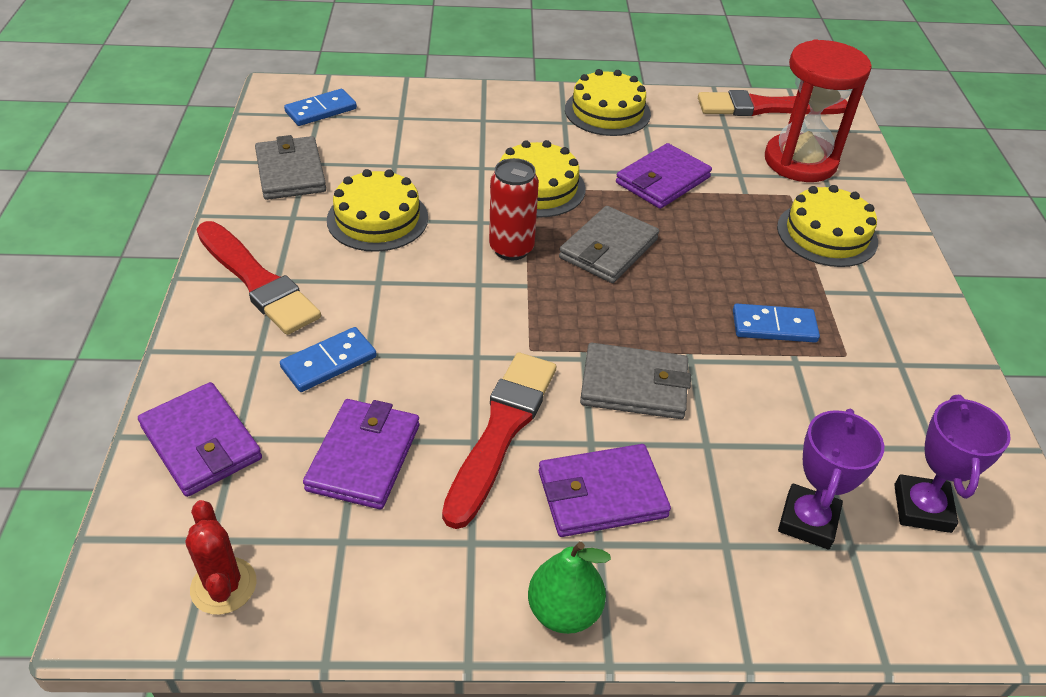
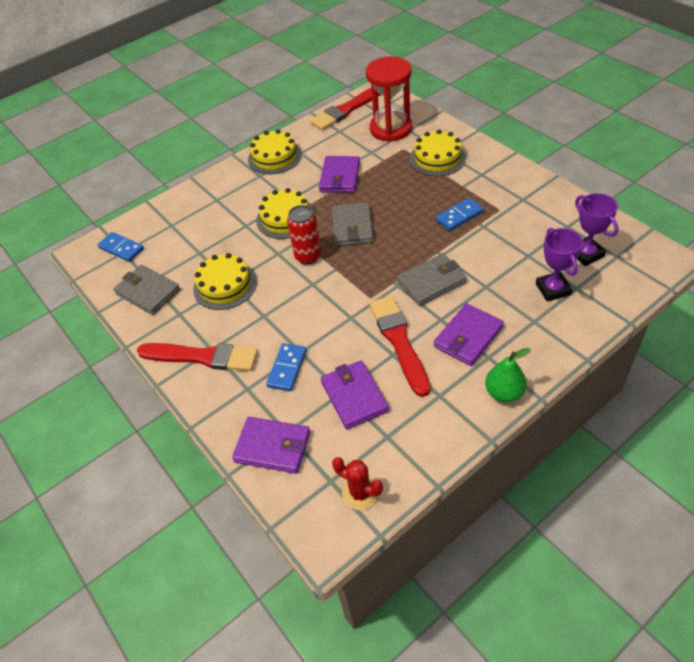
camera: 30 degrees left, 5 degrees up
blue domino [284,89,357,126] -> blue domino turned 75 degrees counterclockwise [98,232,144,262]

